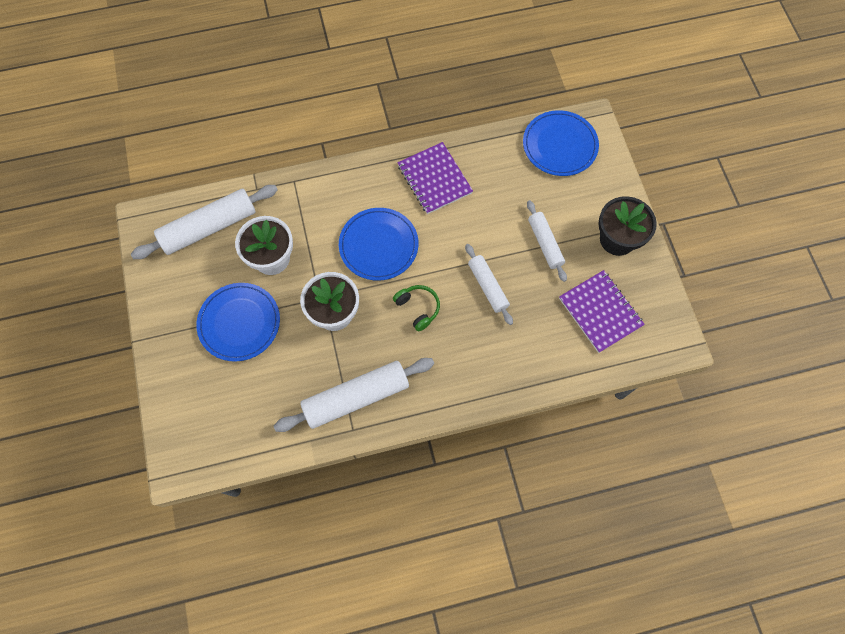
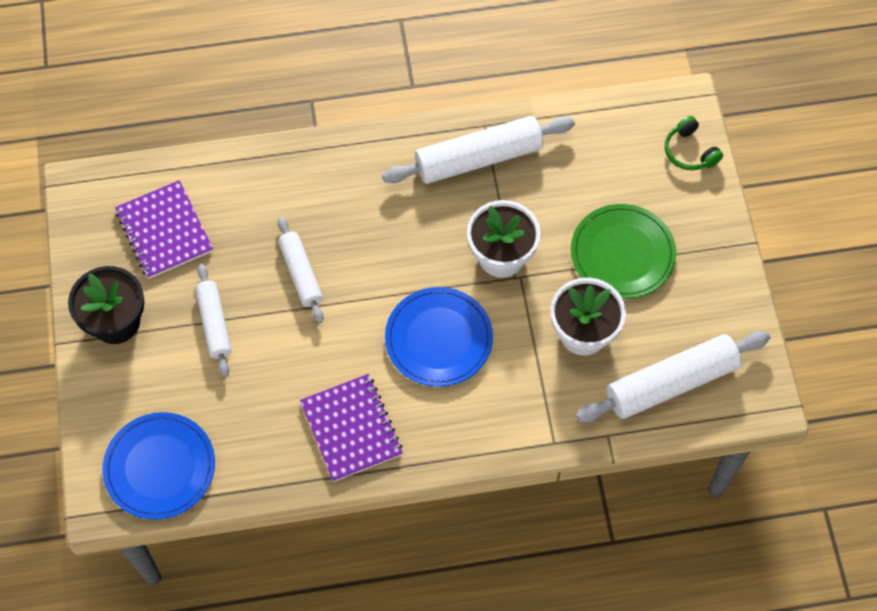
camera: 175 degrees left, 5 degrees down
blue plate [196,283,280,362] -> green plate [571,204,676,299]
green headphones [393,285,440,331] -> green headphones moved to [665,116,723,170]

